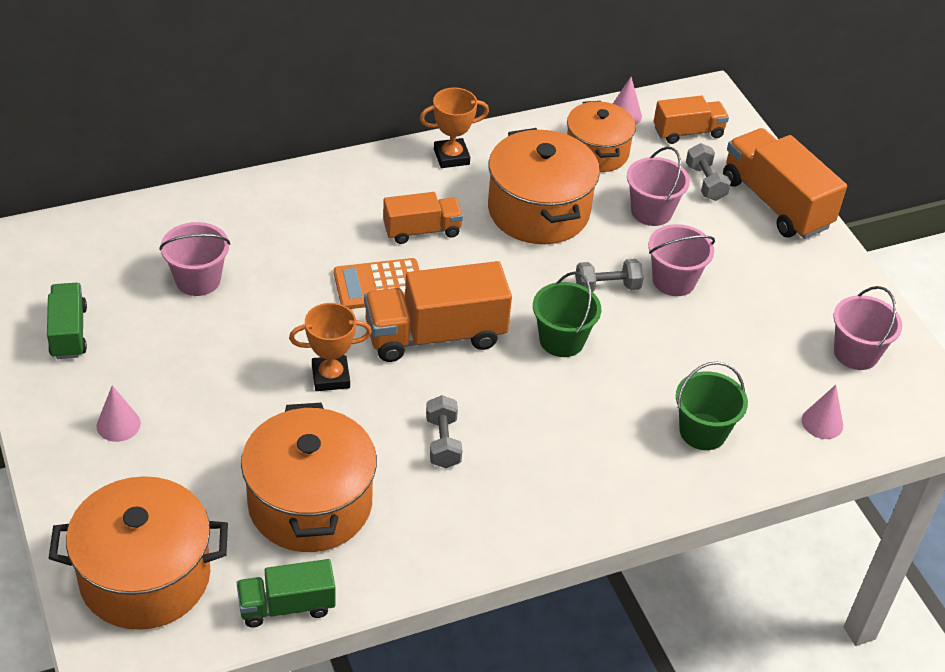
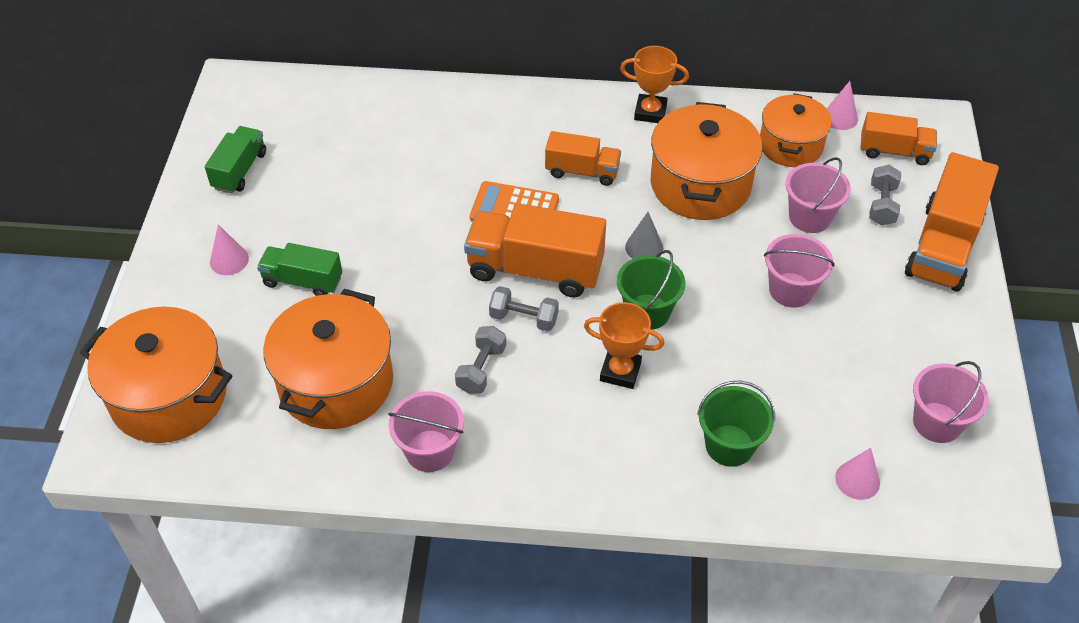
camera: 30 degrees right, 5 degrees up
pink bucket [159,222,230,296] -> pink bucket moved to [388,391,464,472]
green truck [237,559,336,628] -> green truck moved to [257,243,342,296]
orange trophy [289,303,372,391] -> orange trophy moved to [584,302,665,389]
grey dumbbell [575,259,644,292] -> grey dumbbell moved to [489,286,559,331]
orange truck [723,128,847,239] -> orange truck turned 150 degrees counterclockwise [905,152,999,292]
none -> grey cone [625,212,664,259]

